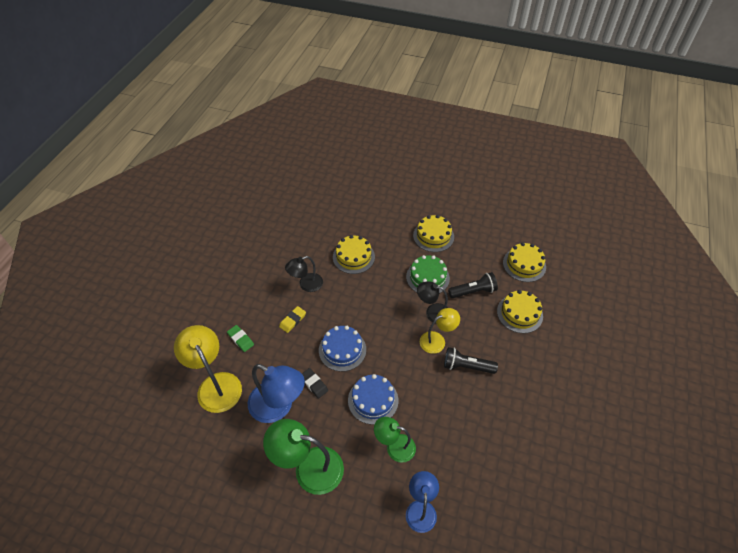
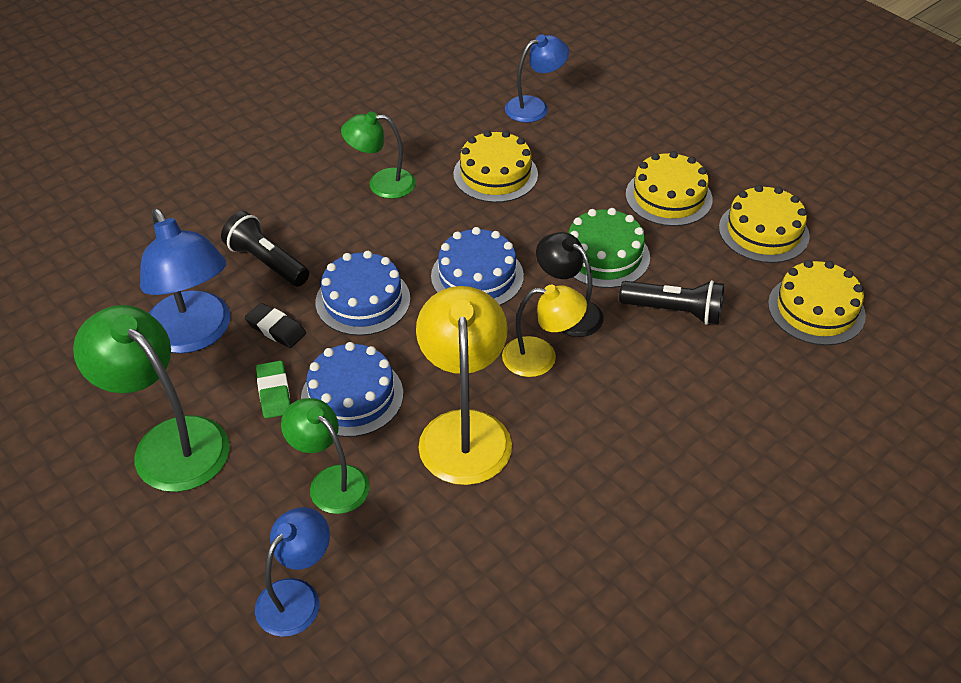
camera: 30 degrees right, 5 degrees down
yellow lamp [174,325,242,413] -> yellow lamp moved to [416,286,512,485]
green eraser [227,325,254,352] -> green eraser moved to [256,360,291,418]
yellow eraser [279,306,306,333] -> none
black lamp [285,256,323,292] -> green lamp [341,112,416,199]
black eraser [302,368,328,398] -> black eraser turned 45 degrees counterclockwise [245,303,306,348]
black flashlight [444,347,498,374] -> black flashlight moved to [221,211,309,287]
yellow cake [497,290,543,333] -> yellow cake moved to [719,185,810,263]
none -> blue cake [431,227,524,305]
none -> blue lamp [505,34,569,123]

